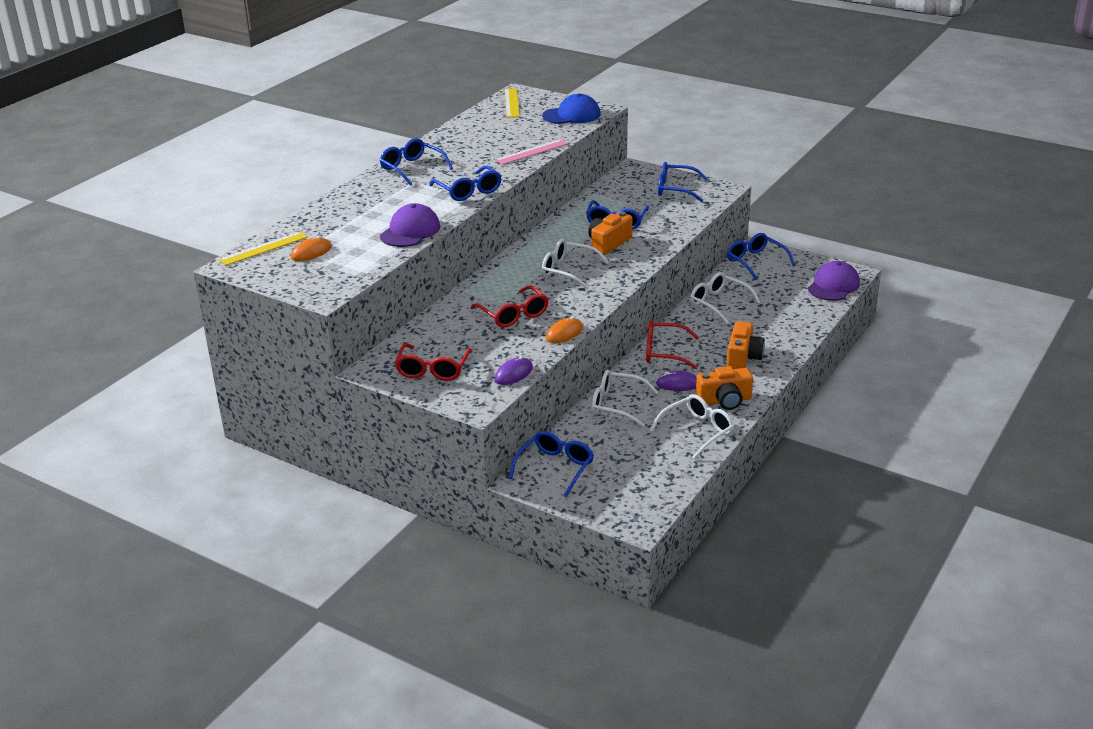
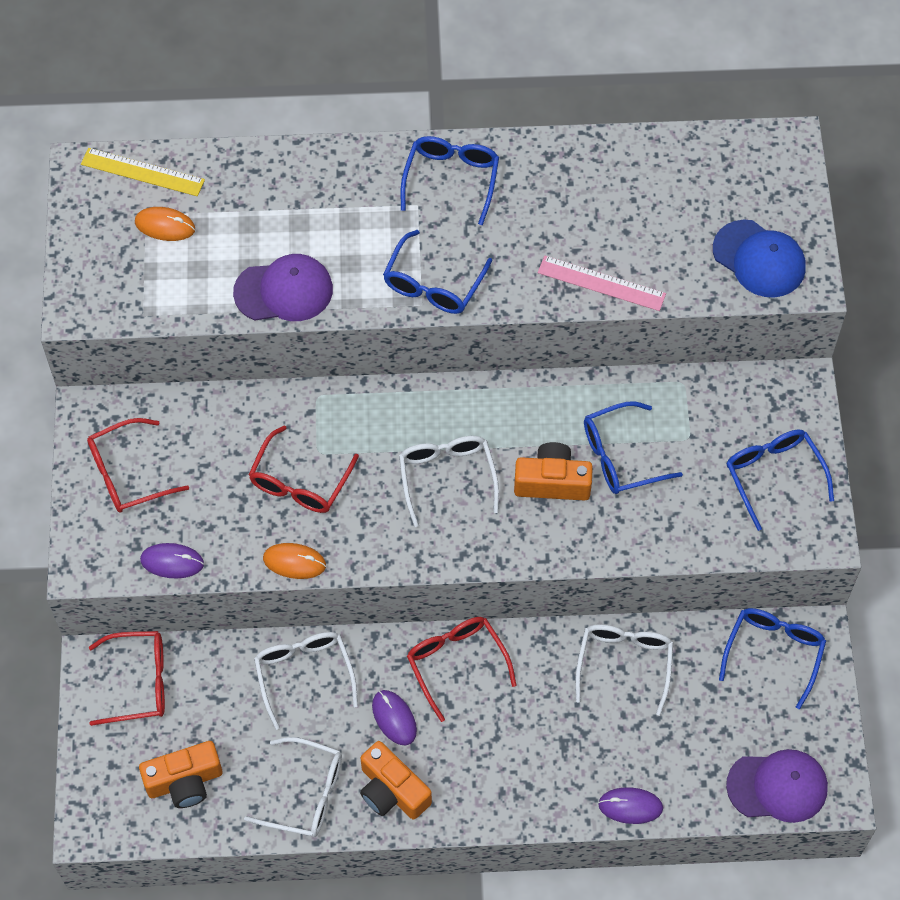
camera: 55 degrees right, 30 degrees up
yellow ruler [505,88,520,118] -> none
blue glasses [509,431,594,497] -> red glasses [89,631,165,726]
orange camera [727,321,765,369] -> orange camera moved to [139,741,222,808]
none -> purple mouse [598,787,663,824]

